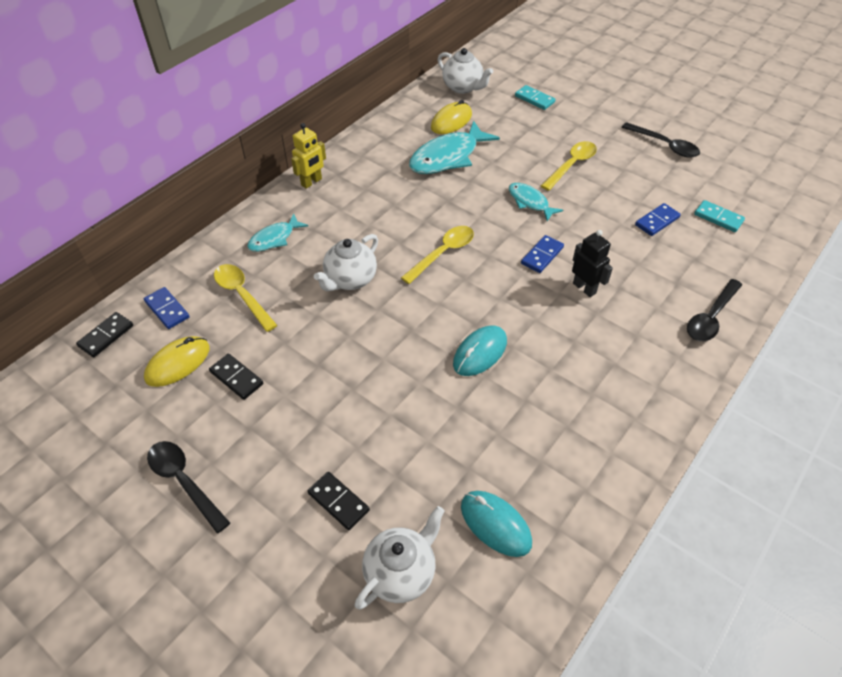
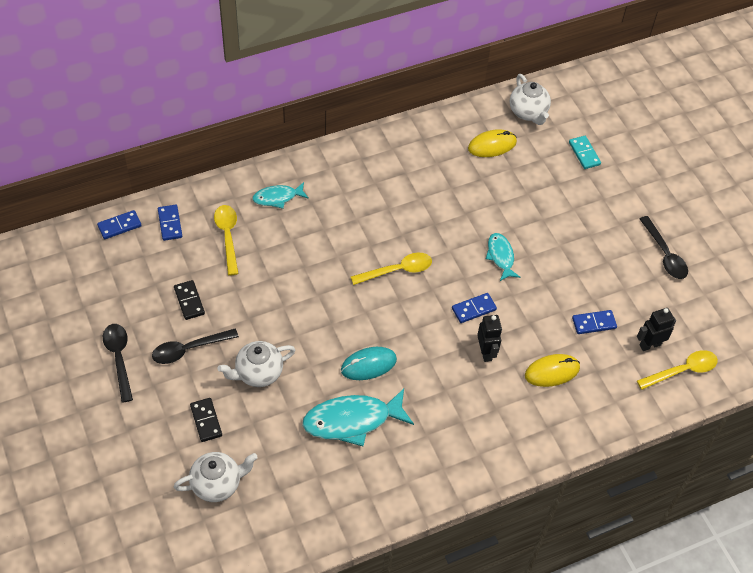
camera: 25 degrees right, 5 degrees up
black domino [76,312,133,357] -> blue domino [97,210,142,239]
yellow mouse [144,336,210,387] -> yellow mouse moved to [525,354,580,387]
yellow robot [291,123,326,189] -> none
white teapot [314,234,378,291] -> white teapot moved to [218,341,295,387]
turquoise fish [409,121,500,174] -> turquoise fish moved to [302,389,414,446]
turquoise mouse [461,491,532,557] -> none
yellow spoon [541,141,597,191] -> yellow spoon moved to [637,350,718,390]
black spoon [687,279,742,341] -> black spoon moved to [152,329,239,364]
turquoise domino [694,200,745,232] -> black robot [637,308,676,351]

